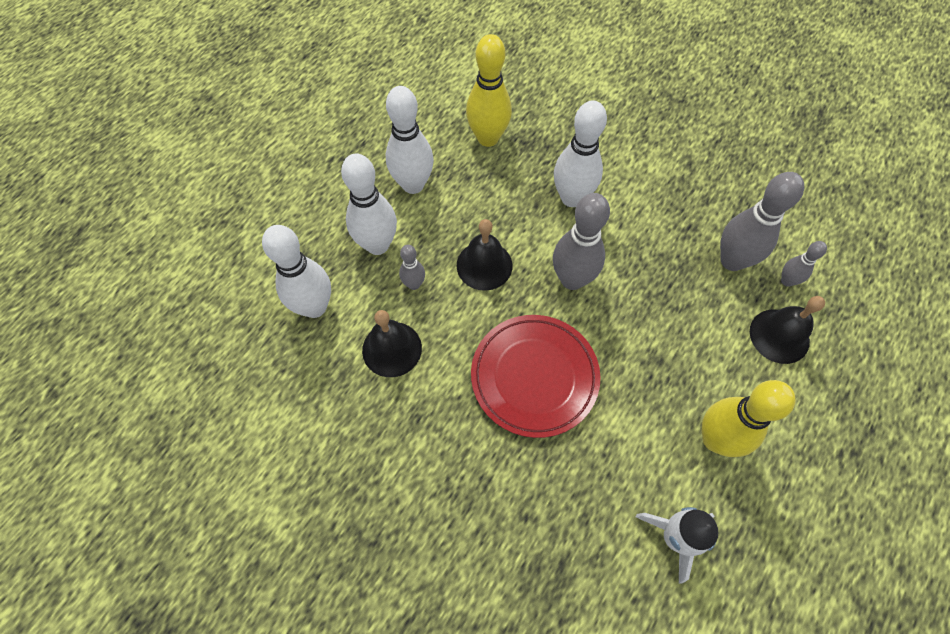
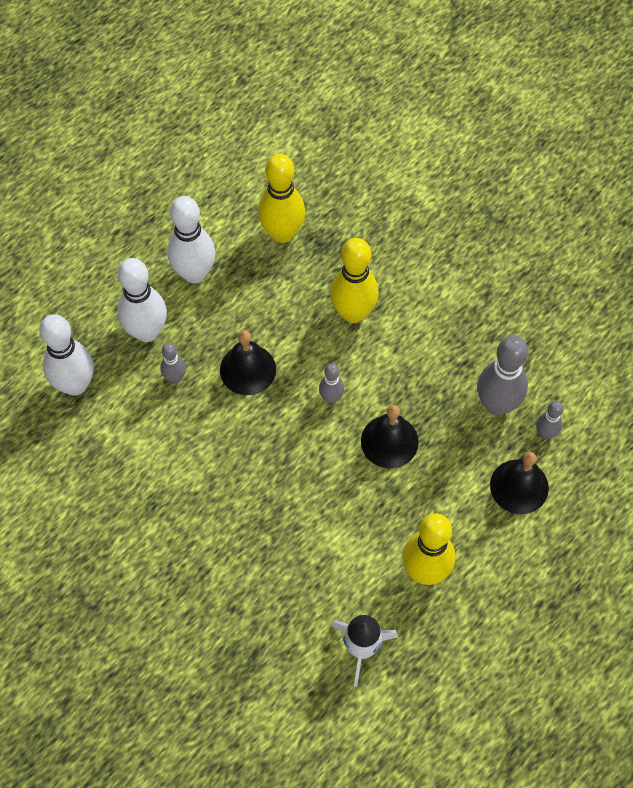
camera: 10 degrees right, 0 degrees up
black bell [362,310,422,377] -> black bell moved to [361,405,419,468]
red plate [471,315,600,438] -> none
grey bowling pin [553,193,610,290] -> grey bowling pin [319,363,344,403], size x0.52
white bowling pin [554,100,607,207] -> yellow bowling pin [330,238,379,323]

